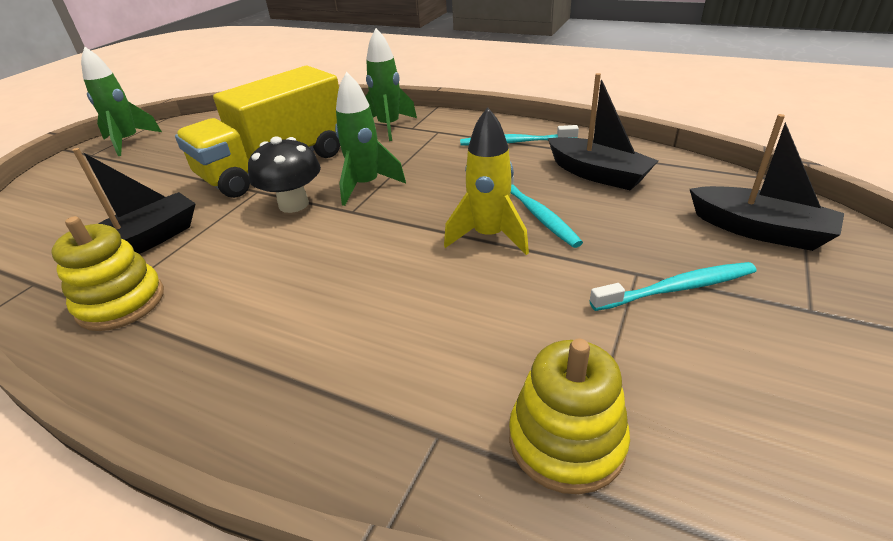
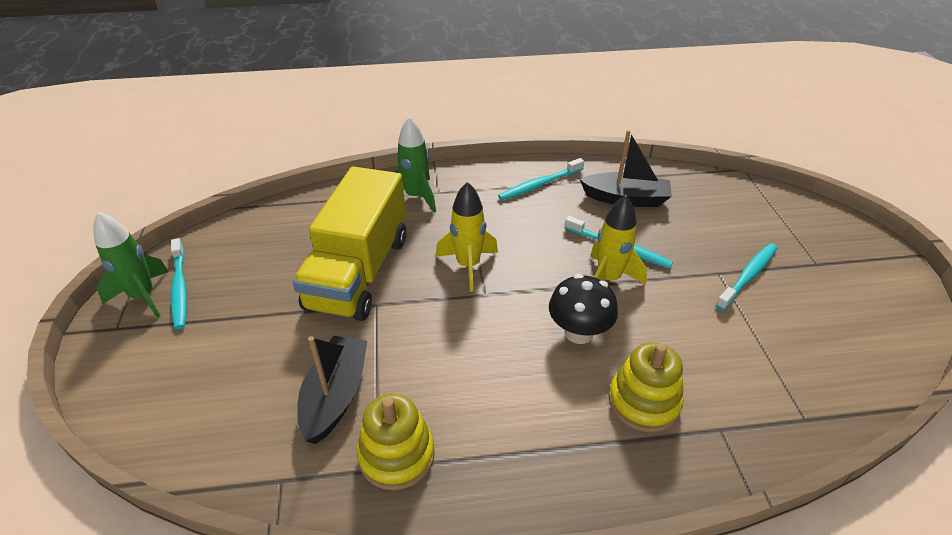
camera: 35 degrees left, 5 degrees up
black mushroom [248,136,321,213] -> black mushroom moved to [549,274,618,344]
green rocket [335,72,406,206] -> yellow rocket [436,182,498,292]
yellow stacking toy [509,339,630,494] -> yellow stacking toy moved to [608,342,684,432]
black boat [690,114,844,251] -> none
none -> turquoise toothbrush [171,238,187,329]

